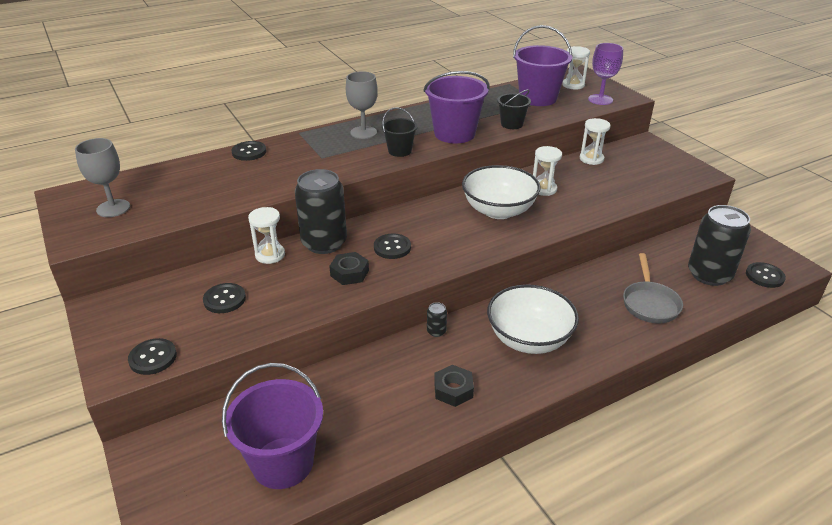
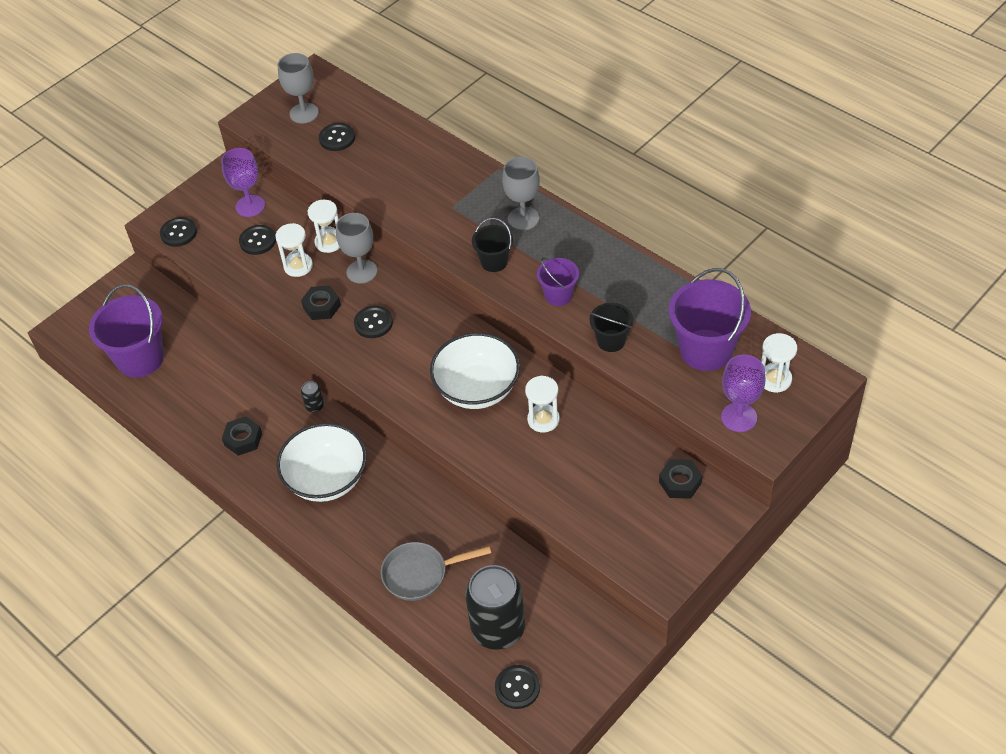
camera: 75 degrees right, 15 degrees up
black button [231,141,267,161] -> black button moved to [319,123,355,151]
black can [295,169,347,254] -> grey goblet [336,213,377,283]
purple bucket [423,71,490,143] -> purple bucket [537,257,579,306], size x0.55
white hourglass [580,118,611,165] -> white hourglass moved to [275,223,313,277]
none -> purple goblet [221,148,265,217]
none -> black nut [659,459,702,499]

